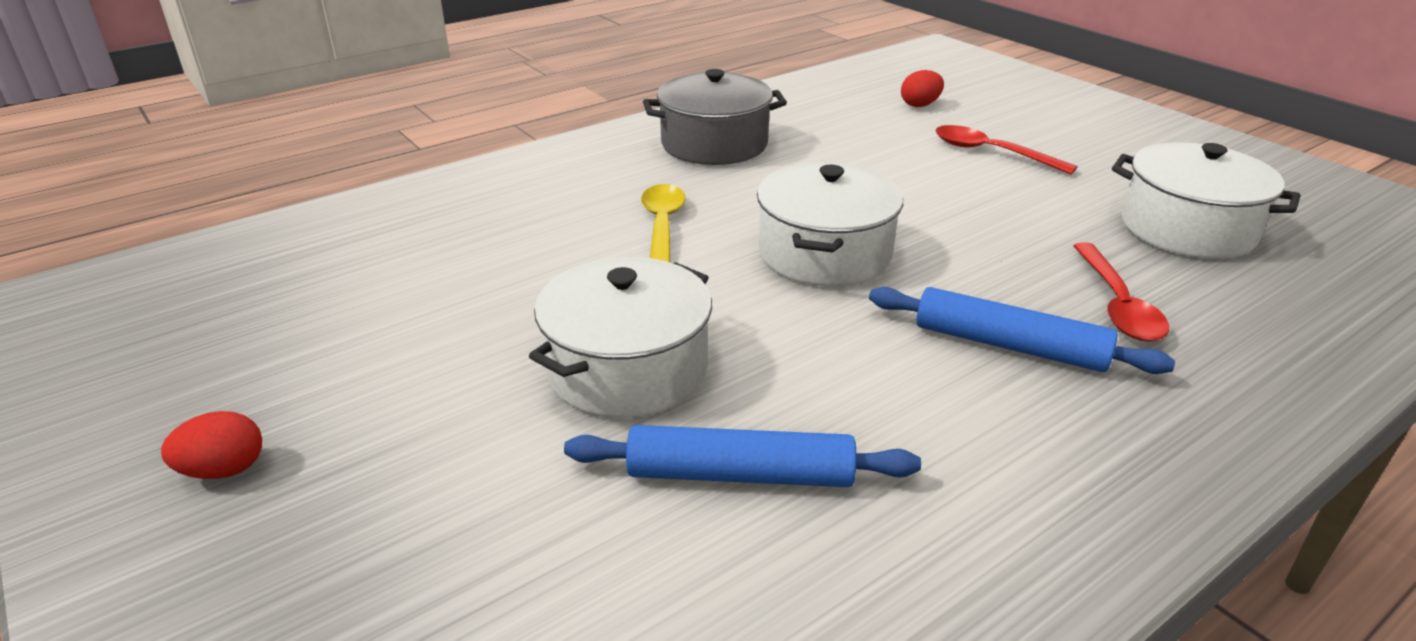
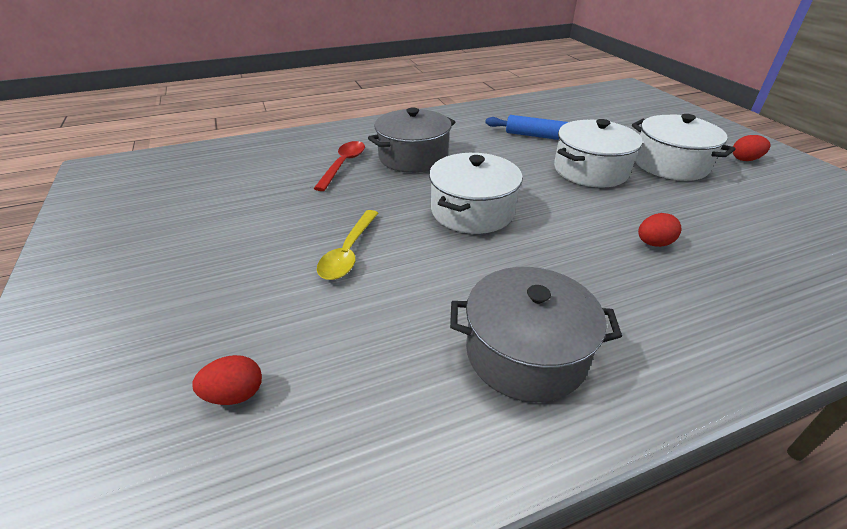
camera: 165 degrees left, 5 degrees up
yellow spoon [641,184,686,262] -> yellow spoon moved to [317,210,378,280]
blue rolling pin [869,287,1175,374] -> grey pot [368,107,456,173]
red spoon [935,125,1078,175] -> none
white pot [1112,142,1300,259] -> white pot moved to [632,114,736,181]
none -> red egg [638,213,682,247]

